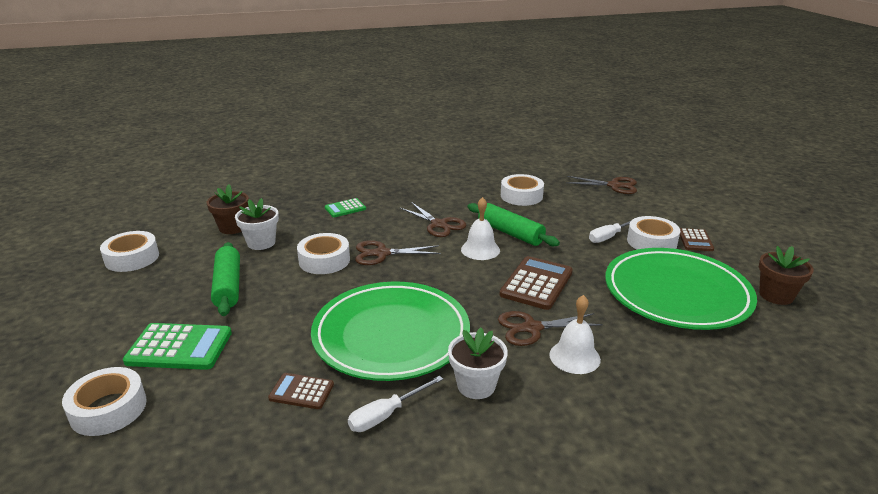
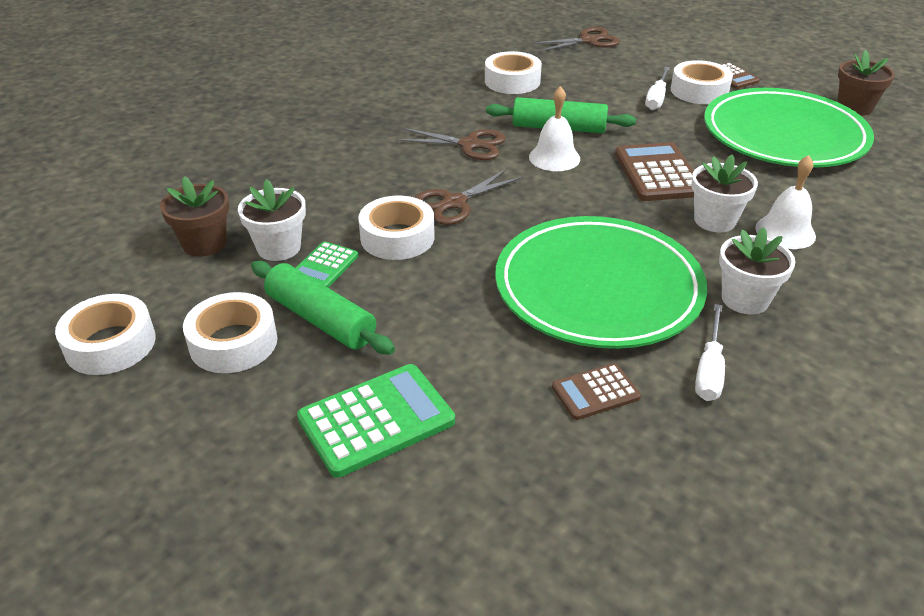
camera: 35 degrees left, 10 degrees up
white tape [62,367,147,436] -> white tape moved to [183,292,278,373]
green calculator [325,198,366,217] -> green calculator moved to [296,241,358,288]
brown scissors [498,311,603,346] -> white flower pot [691,155,758,232]

